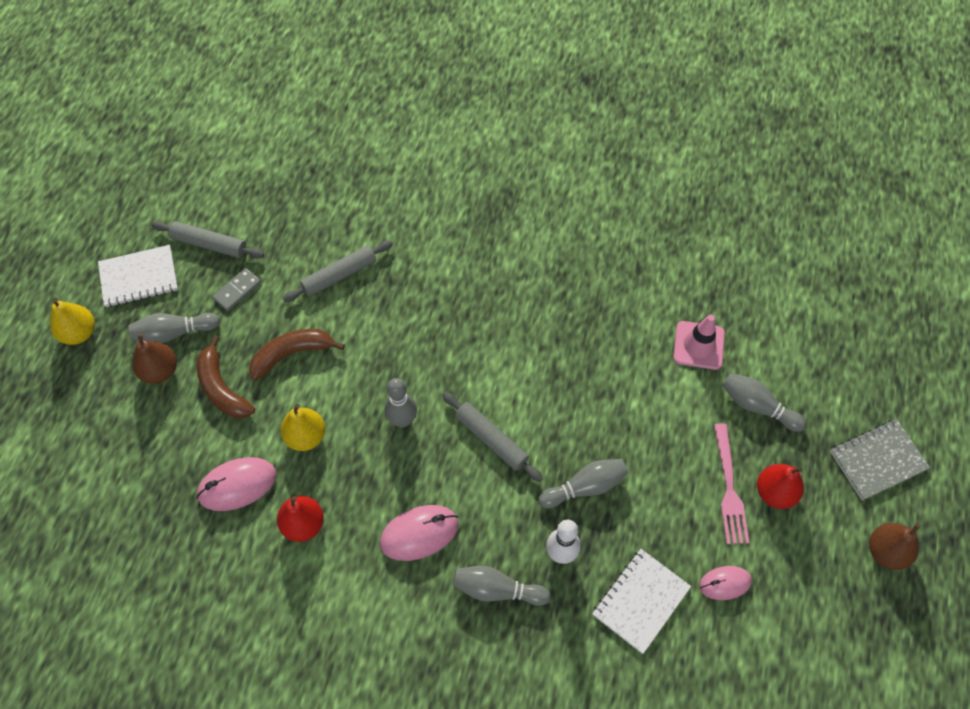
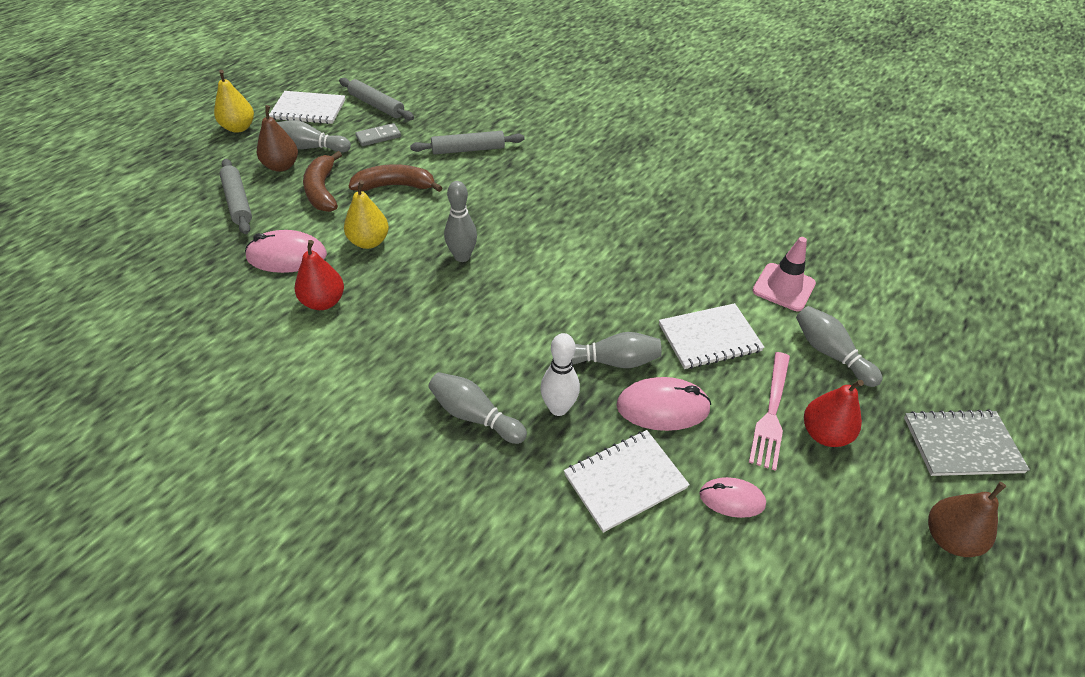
camera: 20 degrees right, 15 degrees down
pink mouse [380,505,459,561] -> pink mouse moved to [616,377,711,431]
grey rolling pin [442,392,543,482] -> grey rolling pin moved to [219,159,252,234]
none -> white notebook [659,303,764,369]

